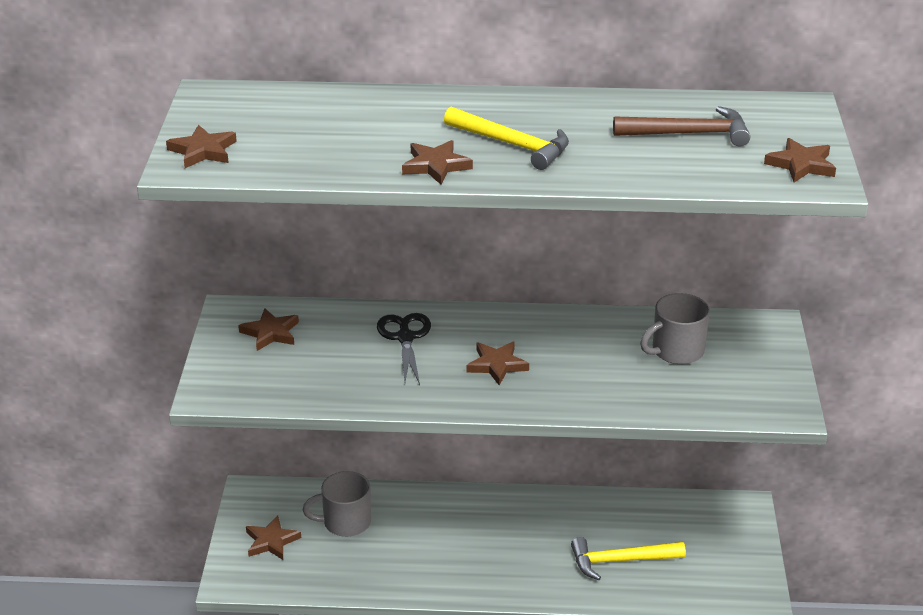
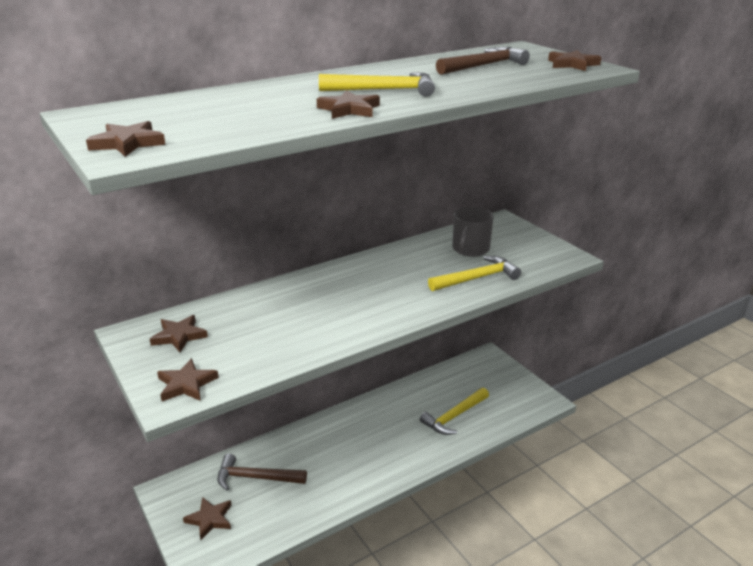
camera: 35 degrees left, 5 degrees down
grey mug [302,471,371,537] -> brown hammer [217,454,307,491]
black scissors [377,313,431,385] -> none
brown star [466,342,529,385] -> brown star moved to [157,358,219,401]
none -> yellow hammer [428,256,521,291]

